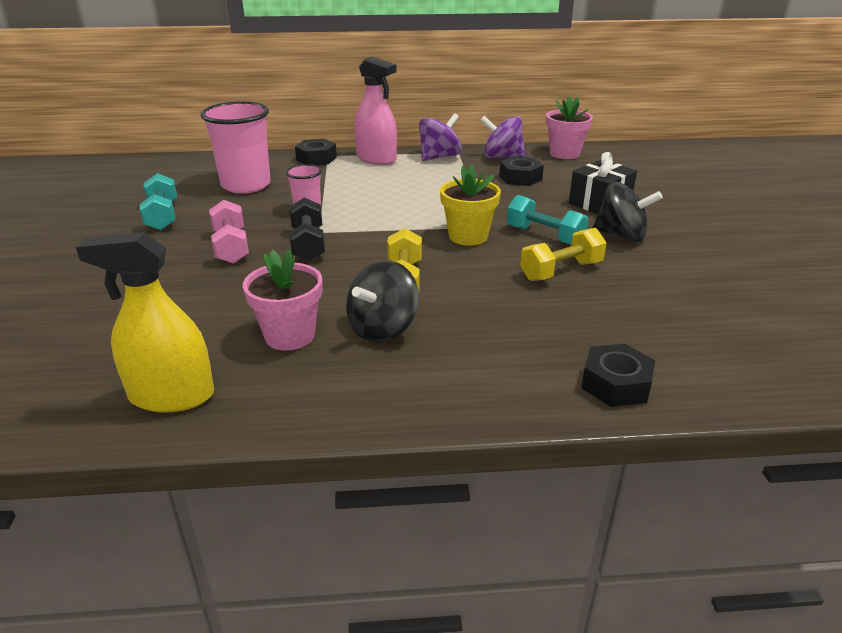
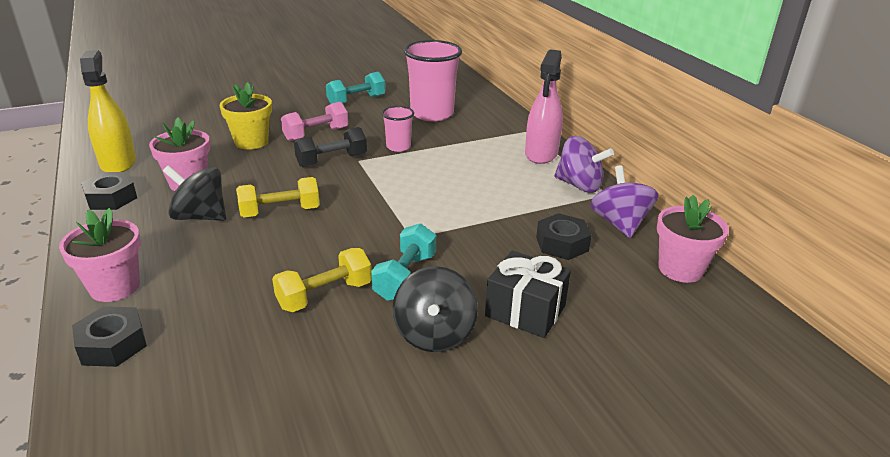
camera: 70 degrees right, 0 degrees up
black nut [295,139,337,165] -> black nut moved to [81,172,137,210]
yellow flower pot [440,164,501,246] -> yellow flower pot moved to [220,82,272,149]
yellow dumbbell [520,228,607,281] -> yellow dumbbell turned 75 degrees counterclockwise [272,248,372,312]
none -> pink flower pot [59,208,141,302]

